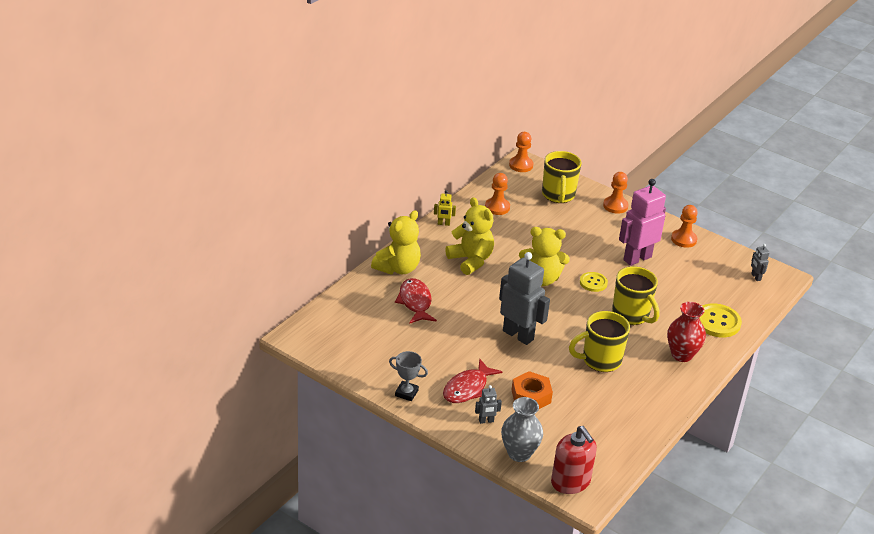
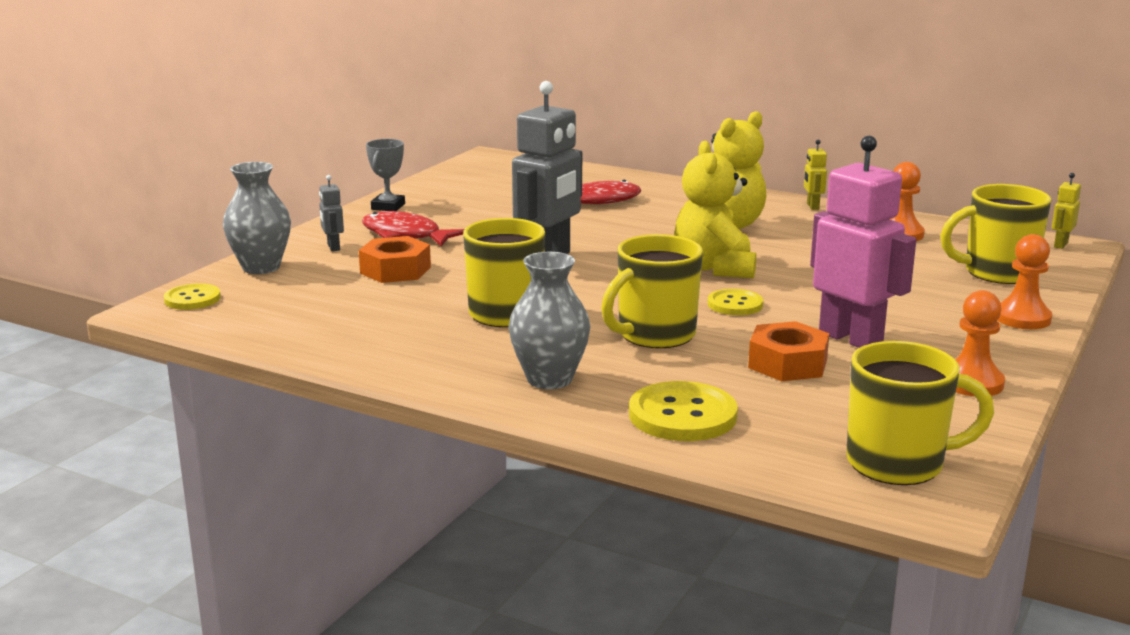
camera: 85 degrees right, 15 degrees down
yellow teddy bear [371,210,421,275] -> none
orange pawn [509,132,533,172] -> yellow robot [1052,173,1081,249]
red soap dispenser [551,426,597,494] -> yellow button [164,283,221,310]
red vase [667,302,706,362] -> grey vase [508,252,590,389]
grey robot [751,244,770,281] -> yellow mug [846,341,994,485]
none -> orange nut [748,321,829,381]

